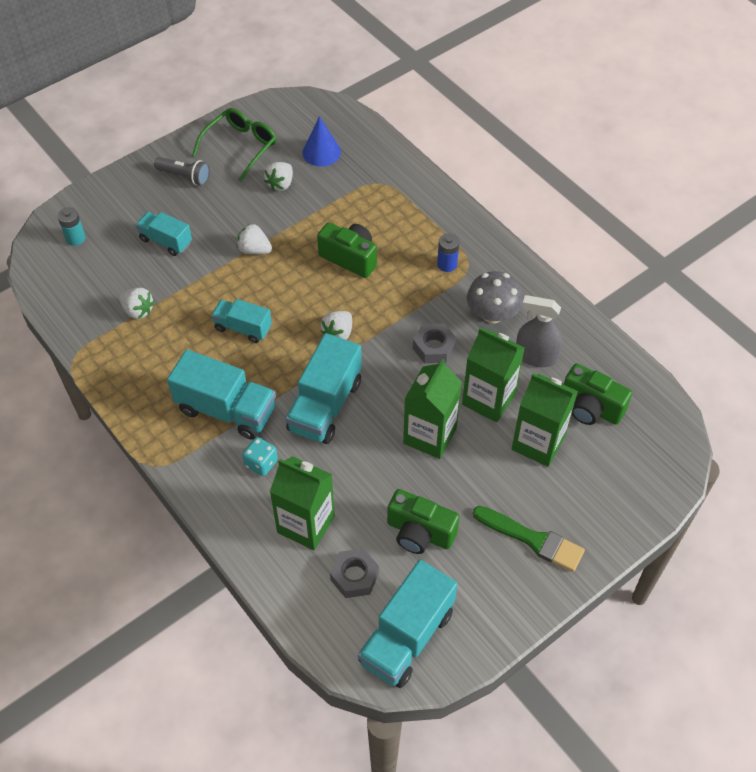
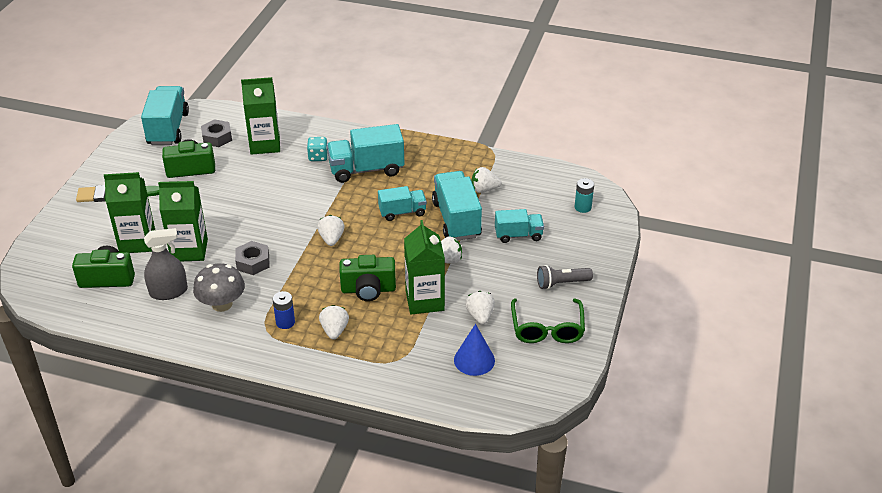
camera: 145 degrees right, 15 degrees down
turquoise truck [285,333,362,444] -> turquoise truck moved to [432,171,482,241]
green carton [403,359,462,459] -> green carton moved to [404,220,445,314]
none -> white strawberry [319,305,349,340]

